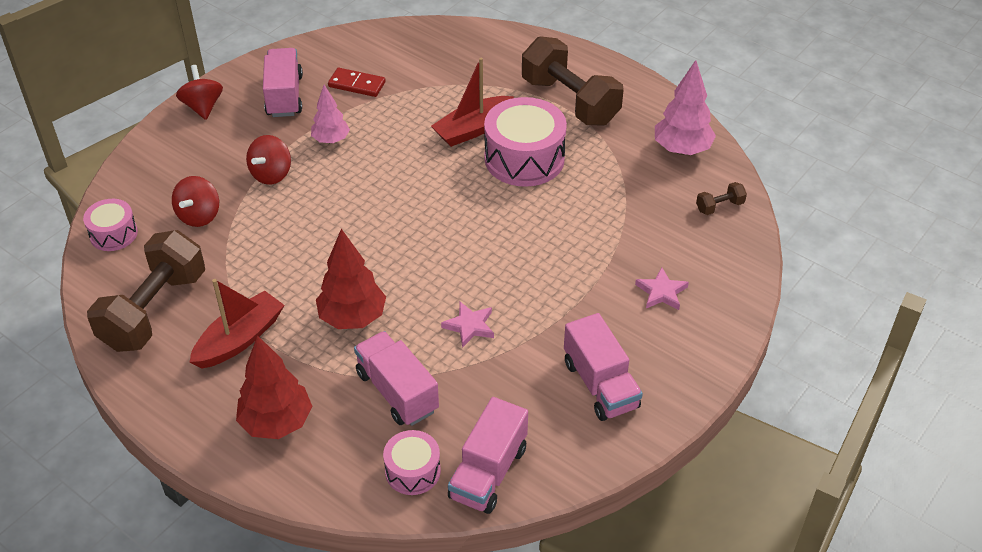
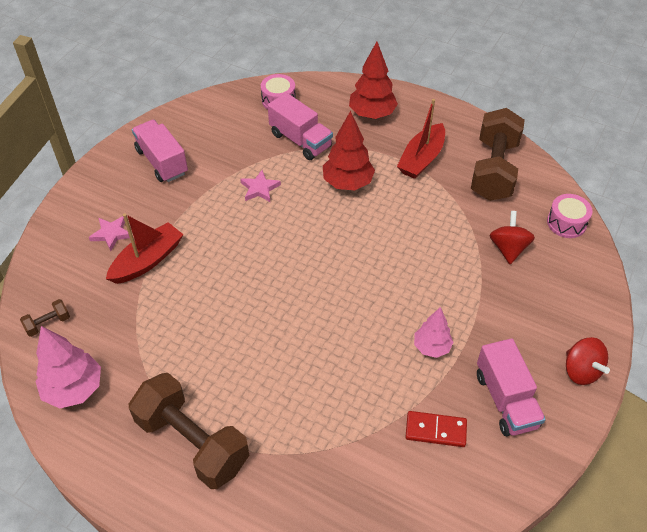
camera: 170 degrees right, 5 degrees up
red spinning top [246,135,291,185] -> none
red boat [431,58,514,147] -> red boat moved to [106,213,184,284]
pink truck [448,397,528,514] -> none
pink drum [484,97,567,187] -> none

